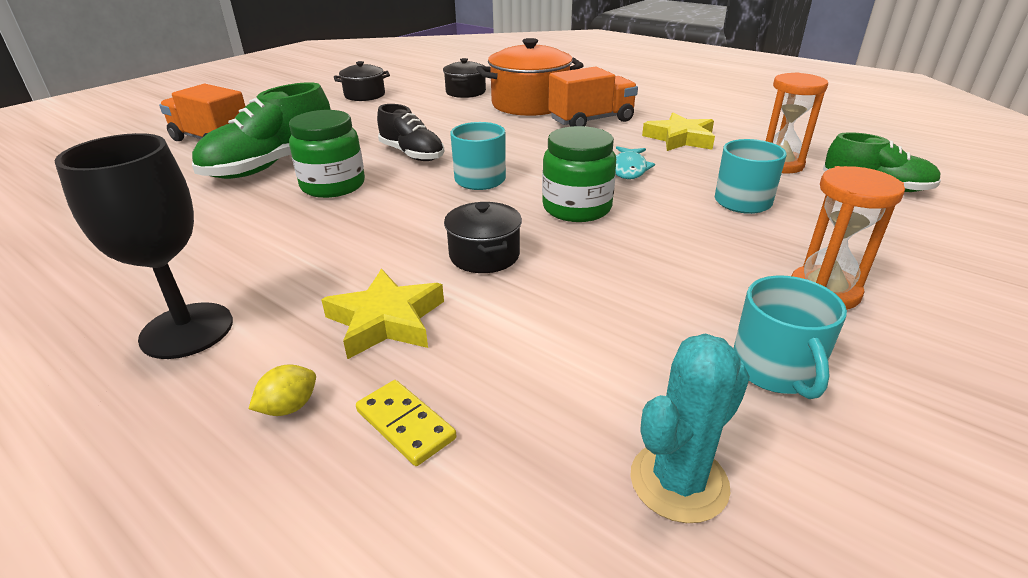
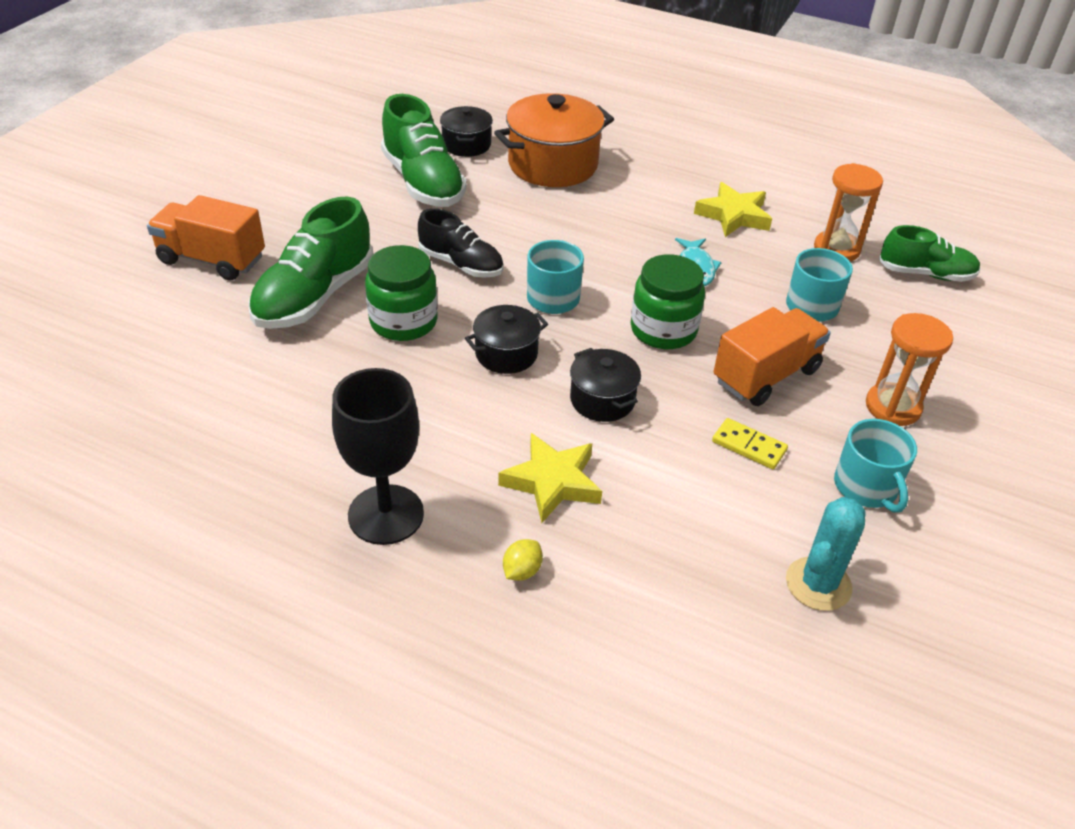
camera: 15 degrees left, 10 degrees up
black pot [334,61,390,101] -> black pot moved to [465,305,548,374]
yellow domino [356,380,456,466] -> yellow domino moved to [712,418,788,469]
orange truck [548,66,638,127] -> orange truck moved to [713,307,831,406]
none -> green shoe [381,94,467,207]

